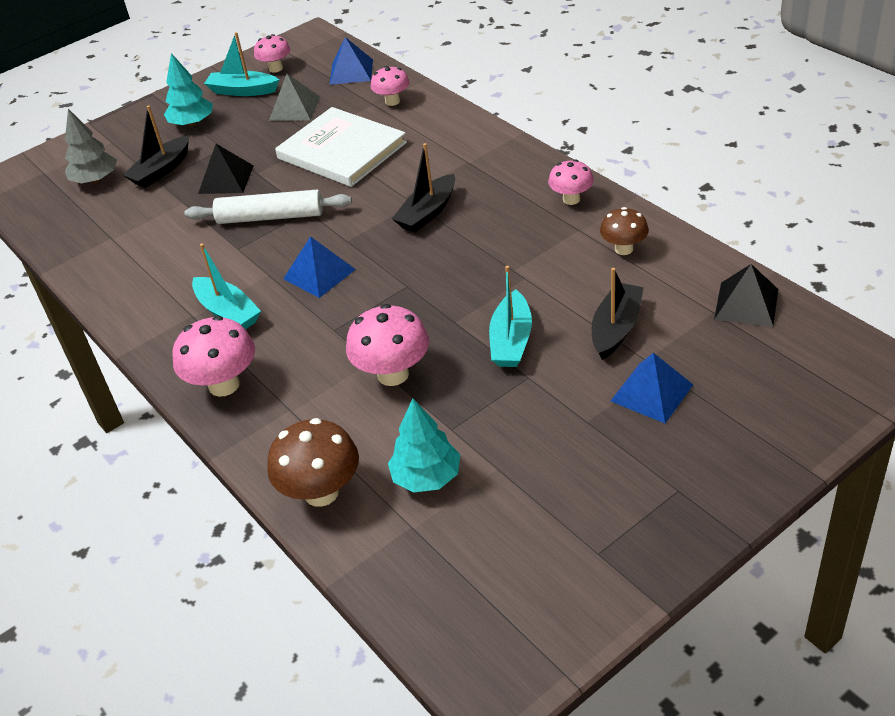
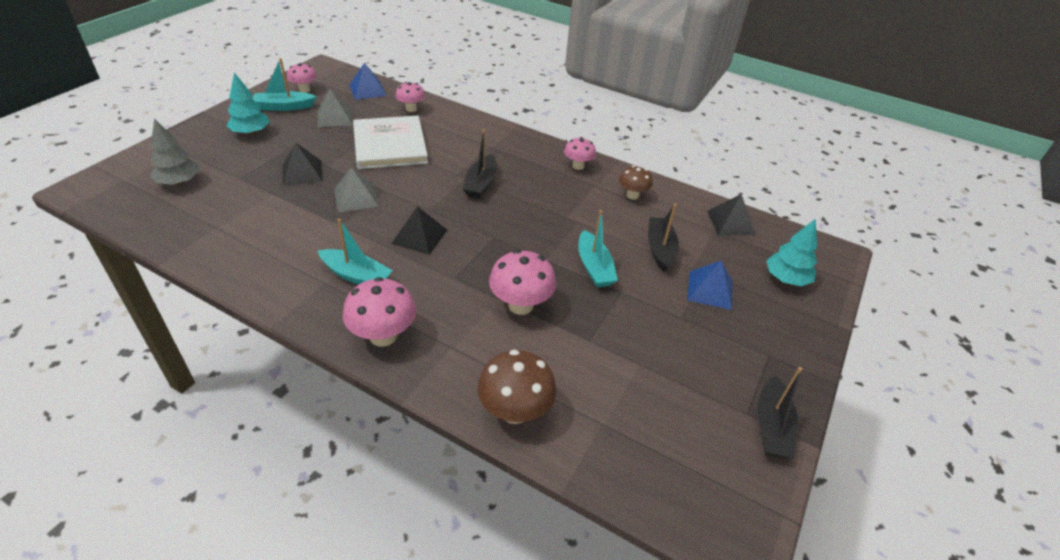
camera: 30 degrees left, 0 degrees up
black boat [123,105,189,188] -> black boat moved to [758,367,802,459]
white rolling pin [185,190,352,224] -> grey pyramid [334,168,379,213]
white book [275,107,407,187] -> white book turned 60 degrees clockwise [353,116,428,169]
blue pyramid [283,236,356,298] -> black pyramid [391,206,447,255]
turquoise tree [388,398,460,493] -> turquoise tree moved to [766,219,817,286]

